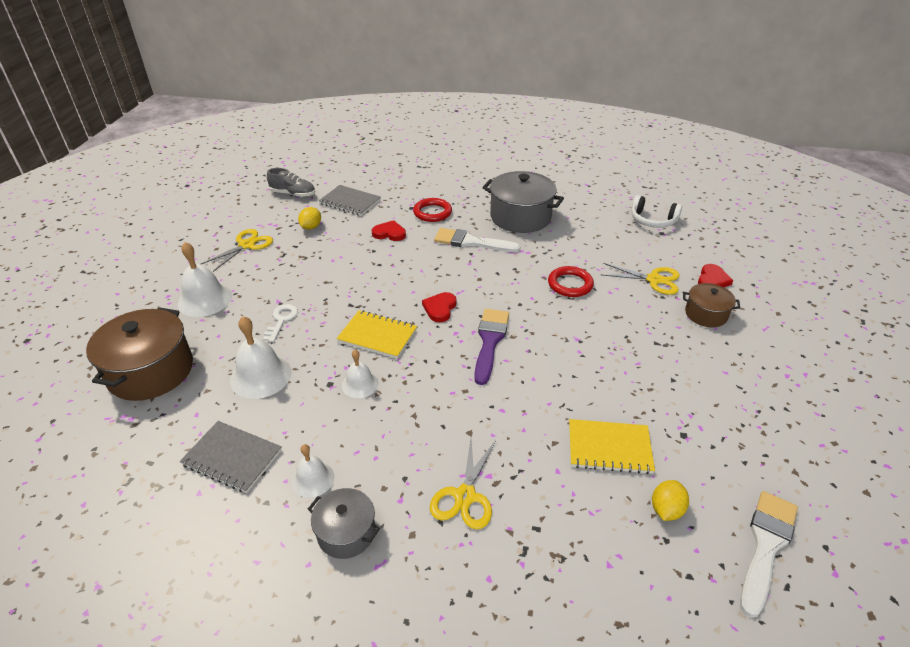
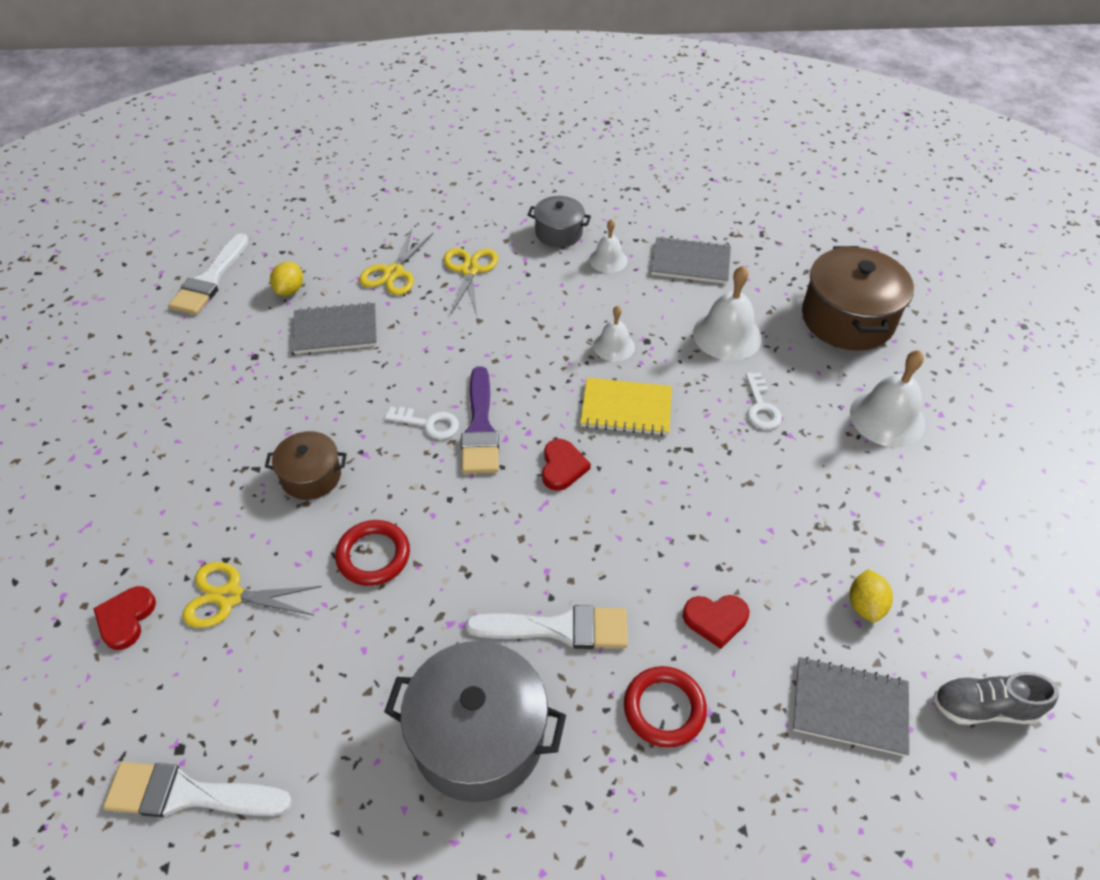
camera: 165 degrees right, 10 degrees up
yellow scissors [201,229,273,272] -> yellow scissors moved to [359,228,433,295]
yellow notebook [569,419,655,474] -> grey notebook [292,302,377,354]
white headphones [631,195,682,228] -> white brush [103,762,292,818]
brown pot [683,283,740,327] -> brown pot moved to [265,431,347,500]
none -> white key [384,407,459,439]

